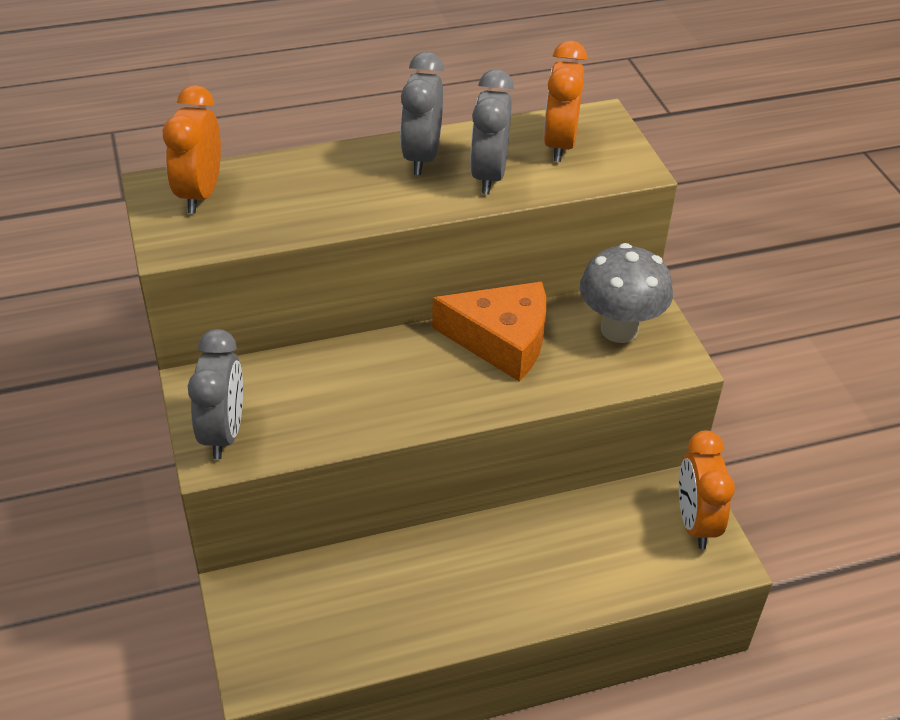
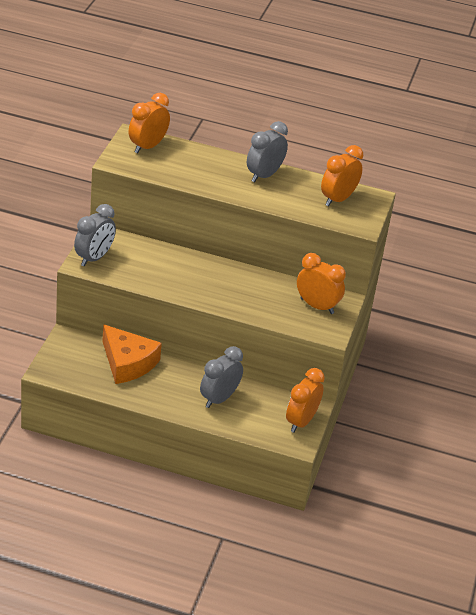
camera: 30 degrees right, 5 degrees down
orange cheese [432,282,546,382] -> orange cheese moved to [102,324,162,384]
grey clock [470,69,514,194] -> grey clock moved to [200,346,243,408]
grey mushroom [580,243,673,343] -> orange clock [297,253,346,314]

